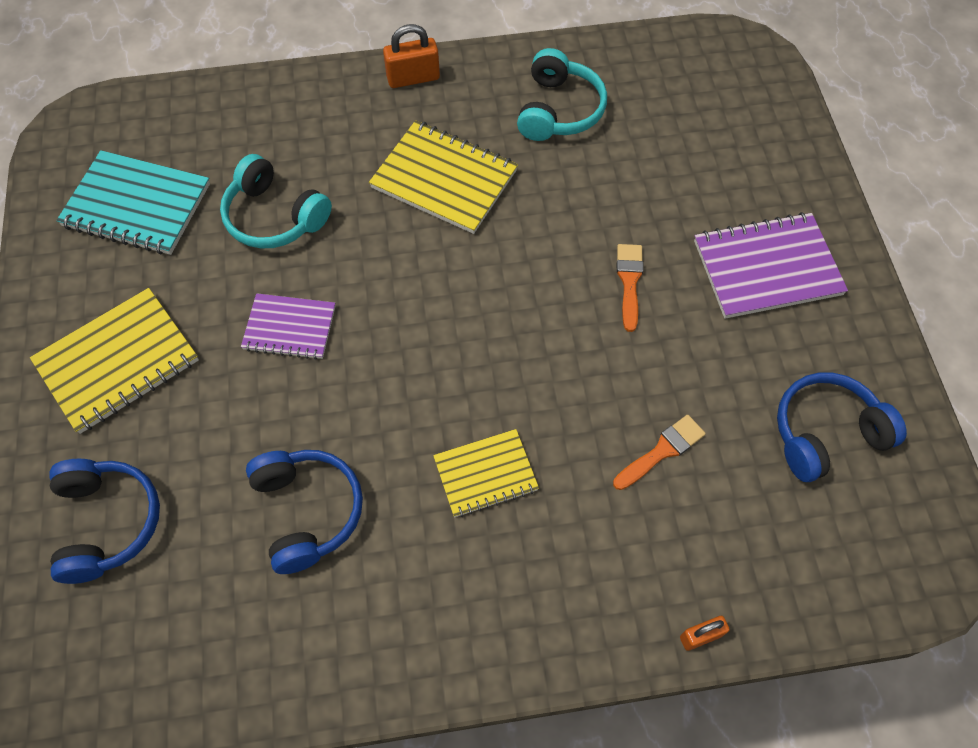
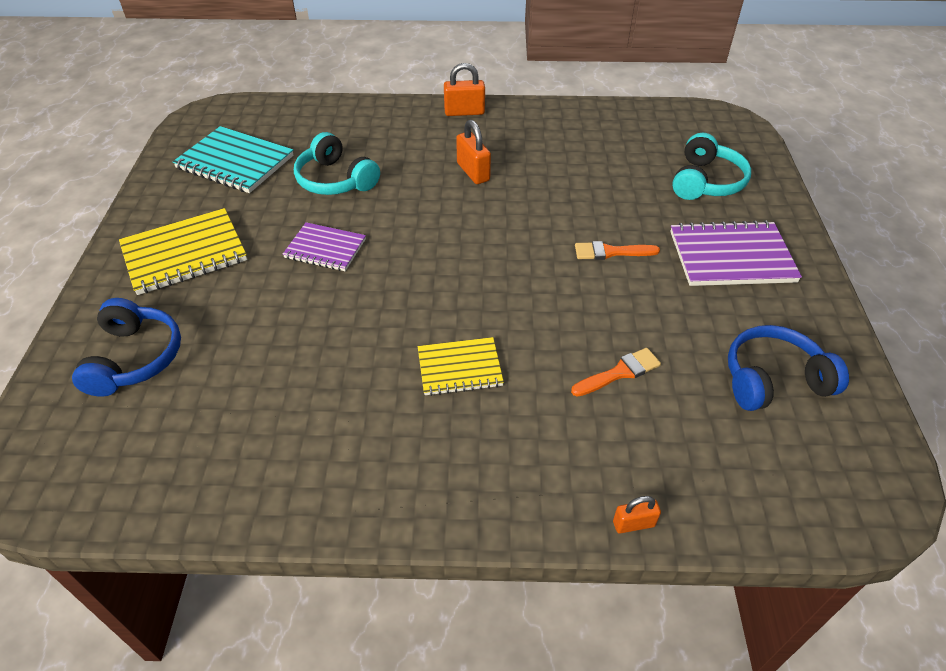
camera: 10 degrees right, 15 degrees down
blue headphones [246,450,363,574] -> none
yellow notebook [369,120,518,234] -> orange padlock [456,120,491,184]
turquoise headphones [517,48,607,141] -> turquoise headphones moved to [672,133,751,200]
orange brush [617,244,644,332] -> orange brush turned 105 degrees counterclockwise [575,241,660,260]

